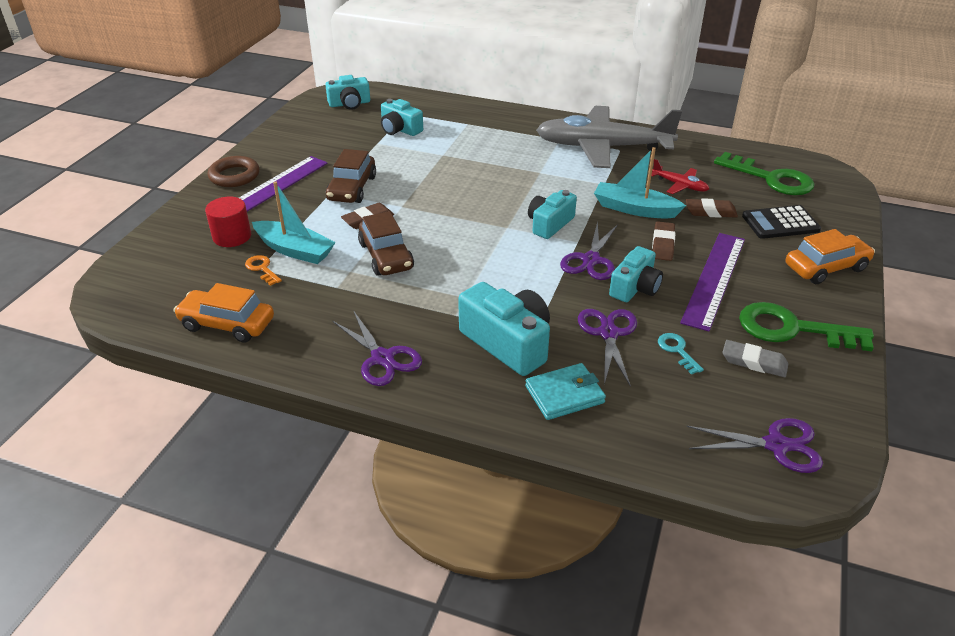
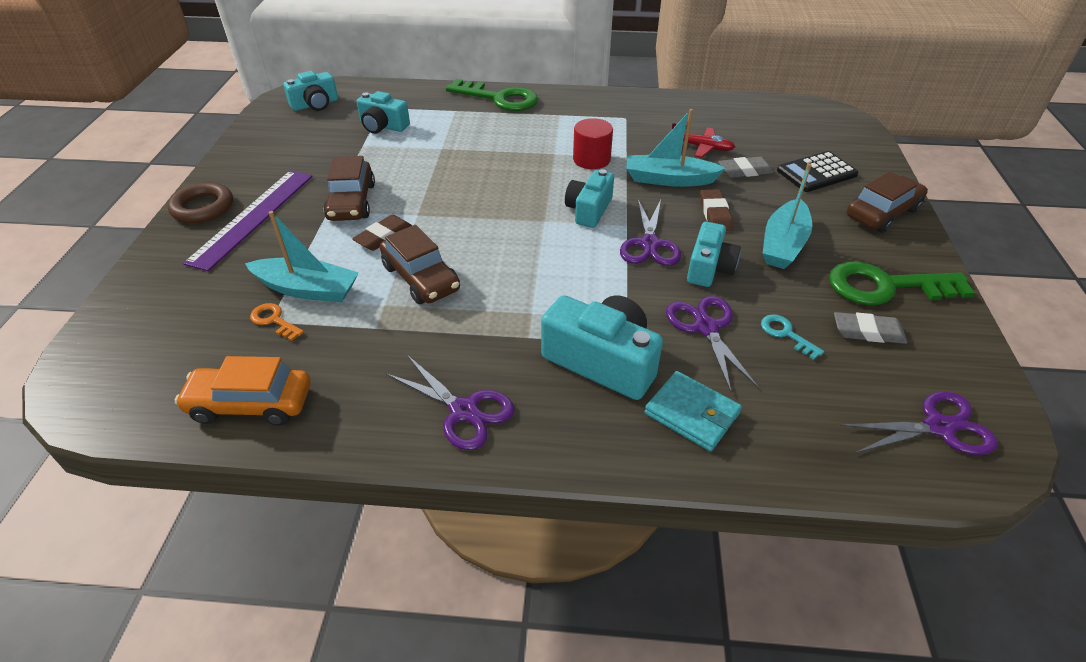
camera: 15 degrees left, 5 degrees up
red cylinder [205,197,251,247] -> red cylinder moved to [573,118,613,169]
turquoise wallet [525,363,606,420] -> turquoise wallet turned 75 degrees clockwise [644,371,742,451]
grey plane [536,106,682,168] -> none
purple ruler [680,233,745,332] -> turquoise boat [763,163,812,269]
brown eraser [686,198,738,218] -> grey eraser [719,157,774,178]
green key [714,152,814,195] -> green key moved to [446,79,538,111]
orange car [786,229,875,284] -> brown car [847,171,928,233]

